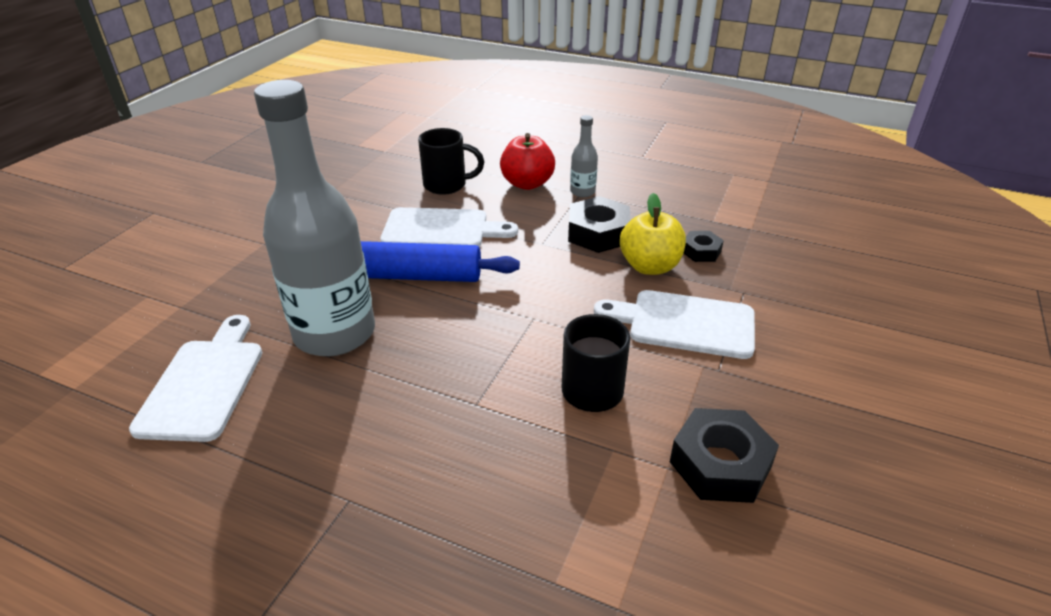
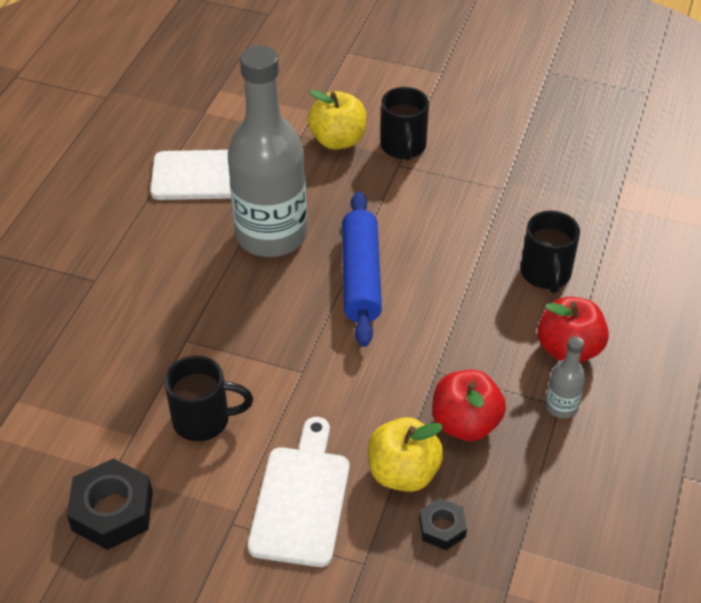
camera: 85 degrees right, 10 degrees up
white cutting board [380,207,518,247] -> none
black nut [568,196,631,253] -> red apple [432,370,506,441]
none -> yellow apple [307,90,367,150]
none -> black mug [380,87,429,160]

